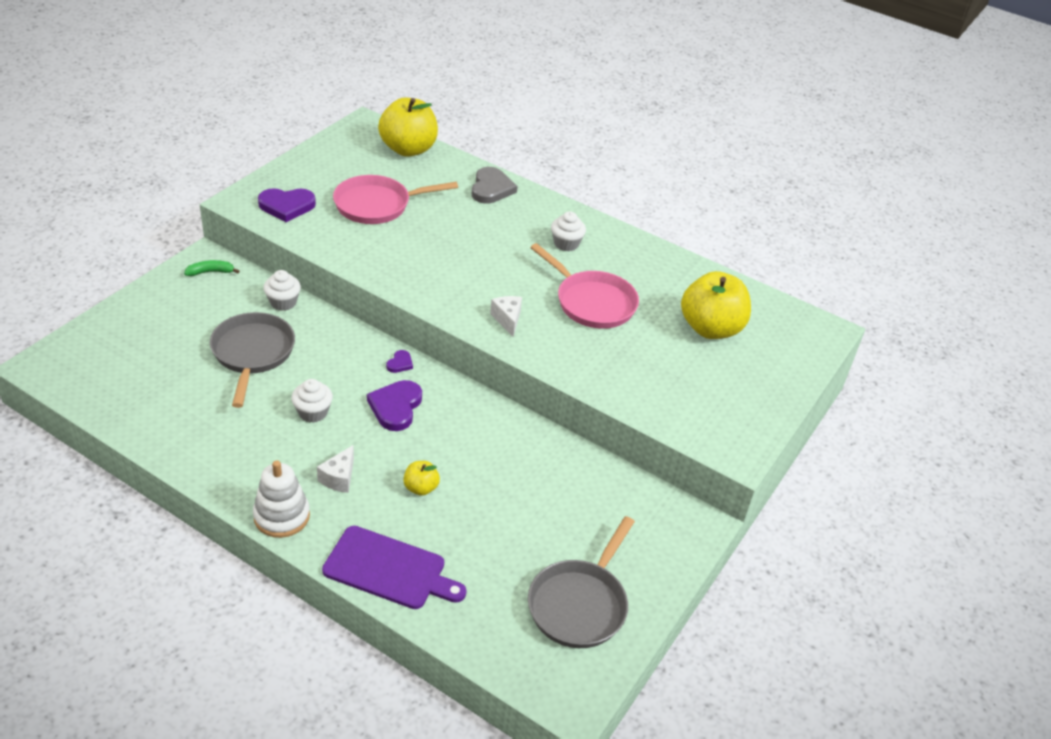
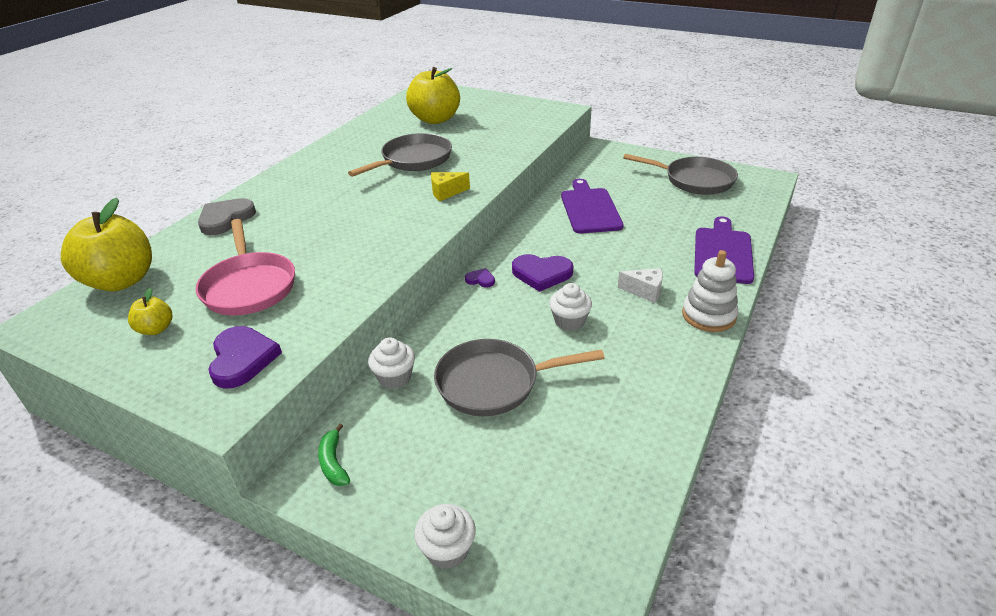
camera: 90 degrees left, 5 degrees down
yellow apple [403,461,440,496] -> yellow apple moved to [128,288,173,335]
grey heart [472,167,518,204] -> grey heart turned 60 degrees counterclockwise [198,198,256,235]
white cheese [490,296,522,337] -> yellow cheese [431,172,470,201]
pink pan [530,243,639,329] -> grey pan [348,133,452,177]
white cupcake [551,211,586,251] -> white cupcake moved to [414,504,476,569]
none -> purple cutting board [561,179,624,234]

